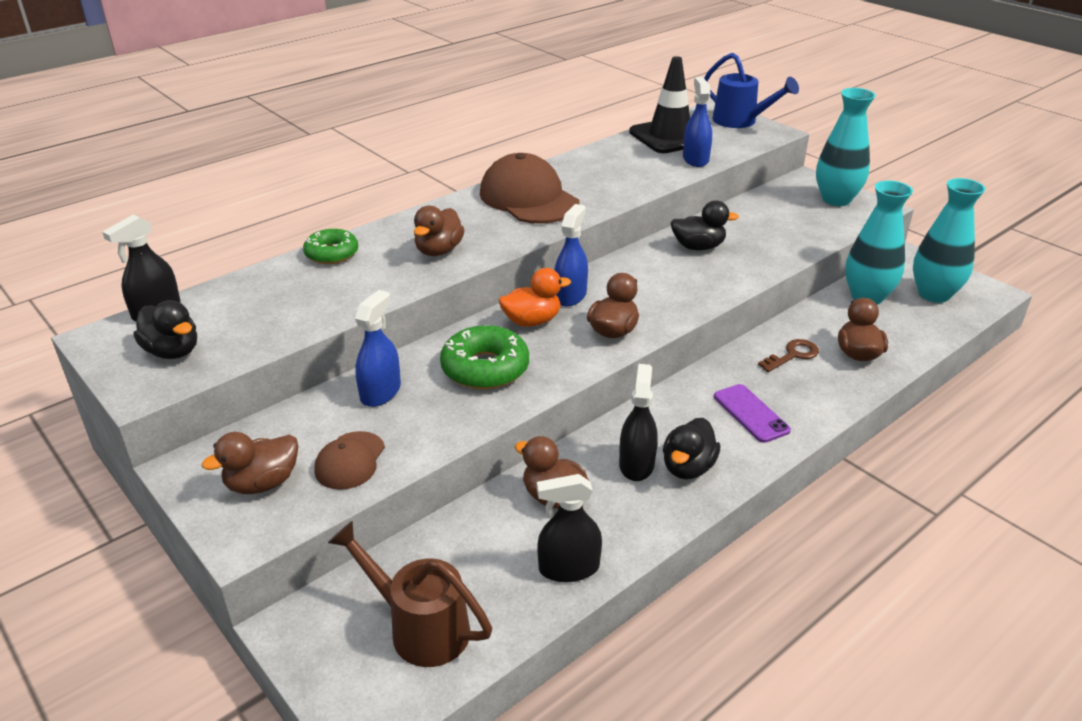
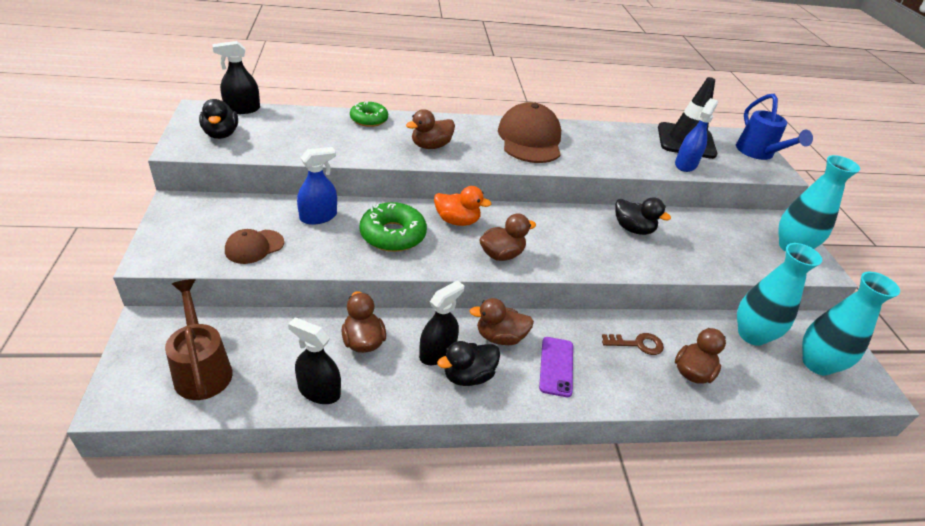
camera: 30 degrees right, 5 degrees up
brown duck [202,432,298,494] -> brown duck moved to [470,298,534,345]
blue spray bottle [554,204,588,307] -> none

